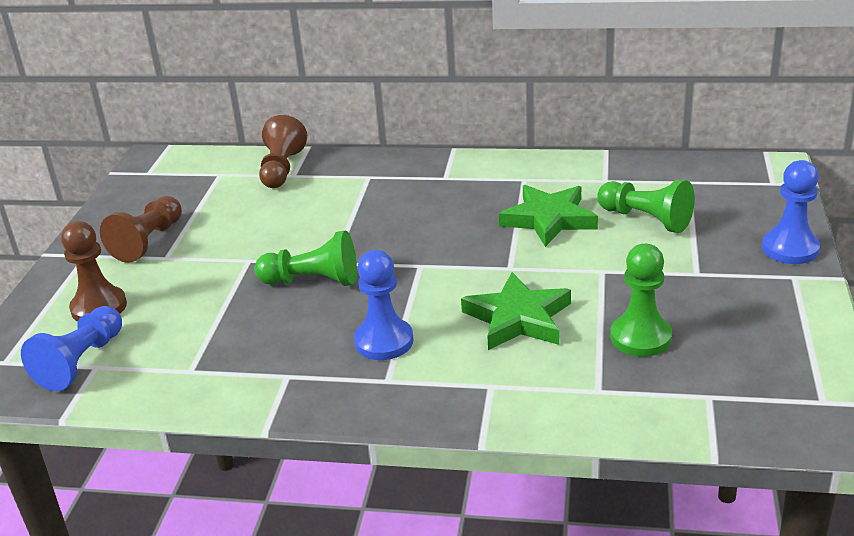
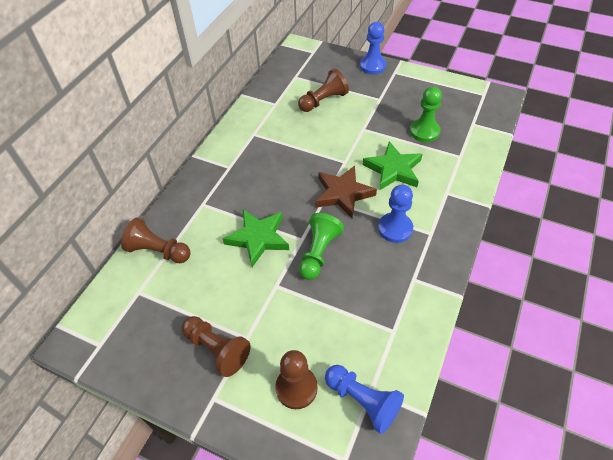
camera: 75 degrees left, 20 degrees up
green star [499,185,598,247] -> green star moved to [222,209,289,267]
green pawn [597,180,695,233] -> brown pawn [298,68,349,112]
none -> brown star [316,165,377,218]

